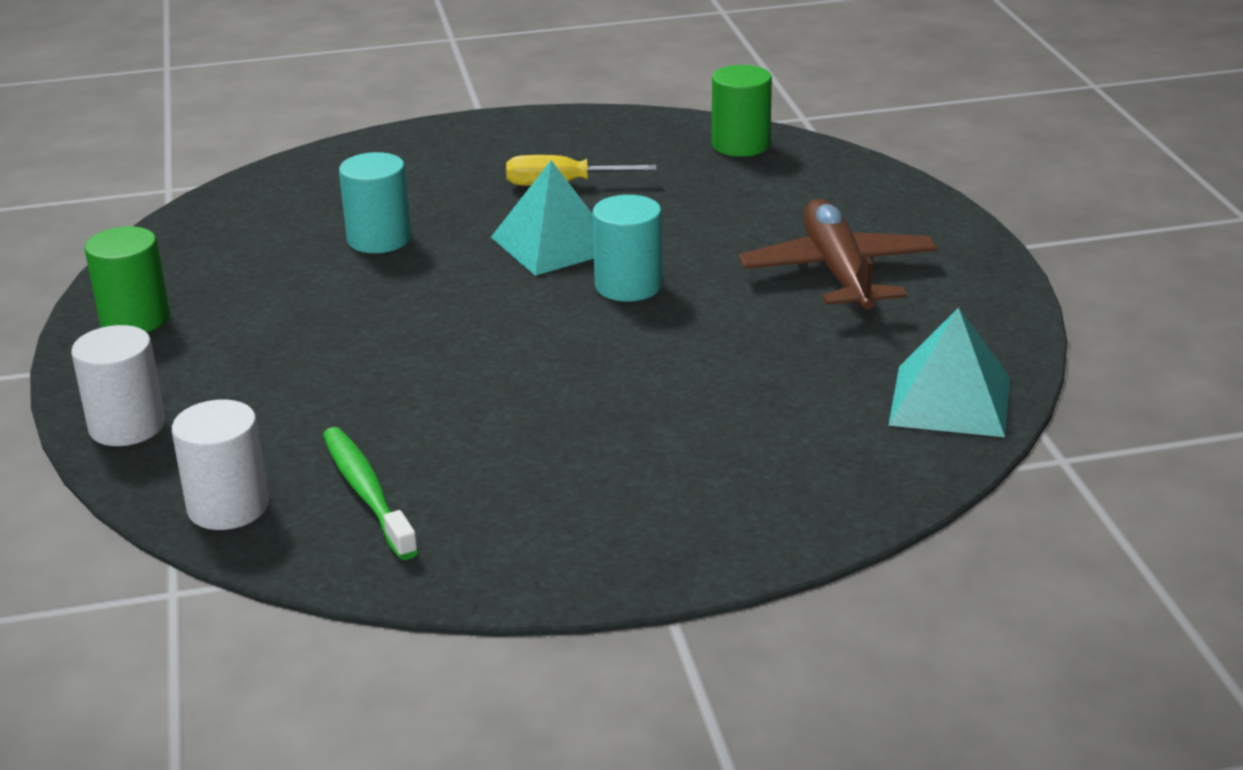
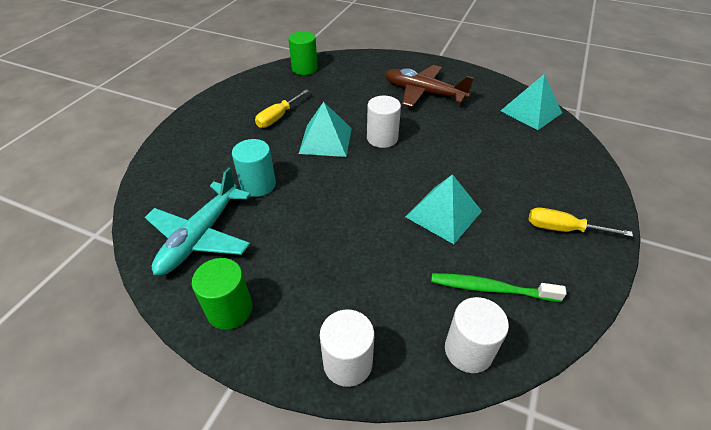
camera: 55 degrees left, 15 degrees up
turquoise cylinder [592,195,663,302] -> white cylinder [367,96,401,148]
none -> turquoise plane [145,167,251,275]
none -> turquoise pyramid [406,174,482,244]
none -> yellow screwdriver [528,208,633,237]

